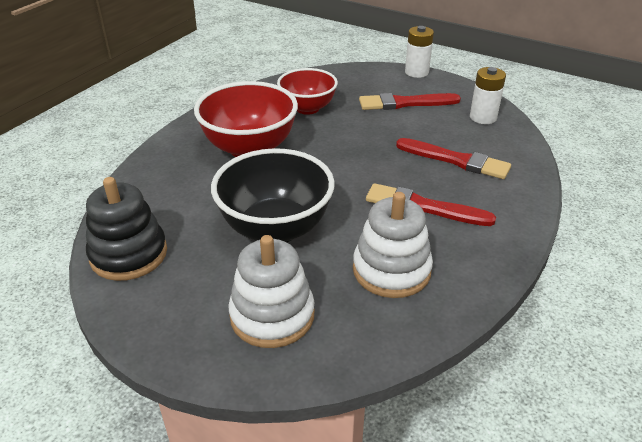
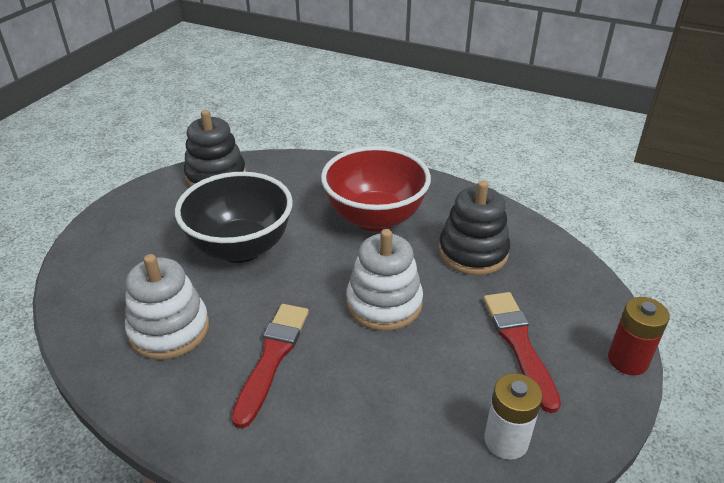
camera: 85 degrees right, 0 degrees up
white stacking toy [228,235,314,348] -> white stacking toy moved to [346,229,423,331]
red bowl [277,68,338,115] -> black stacking toy [439,180,510,275]
red brush [396,138,511,179] -> none
white battery [405,26,434,78] -> red battery [608,297,670,375]

